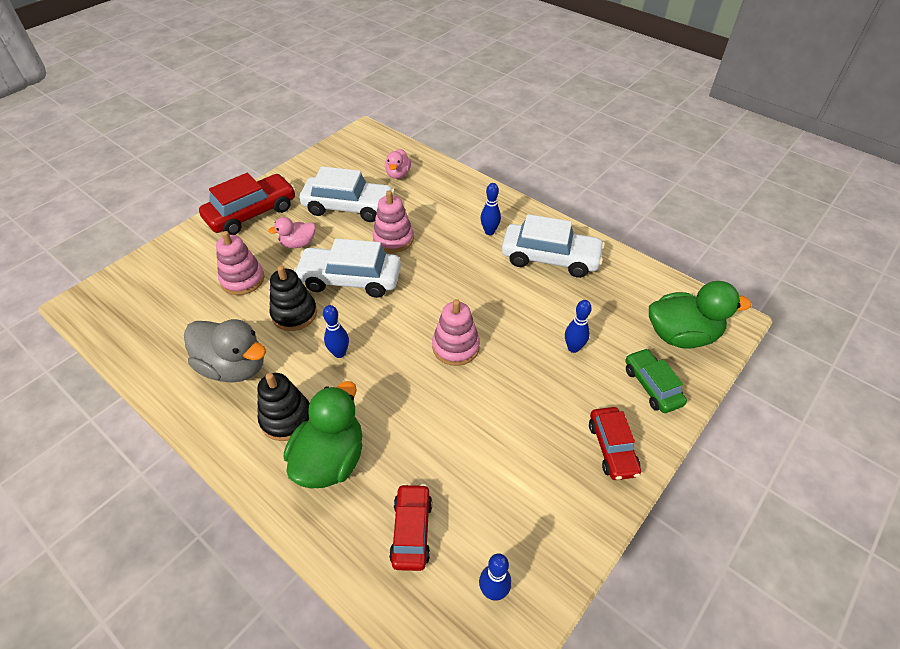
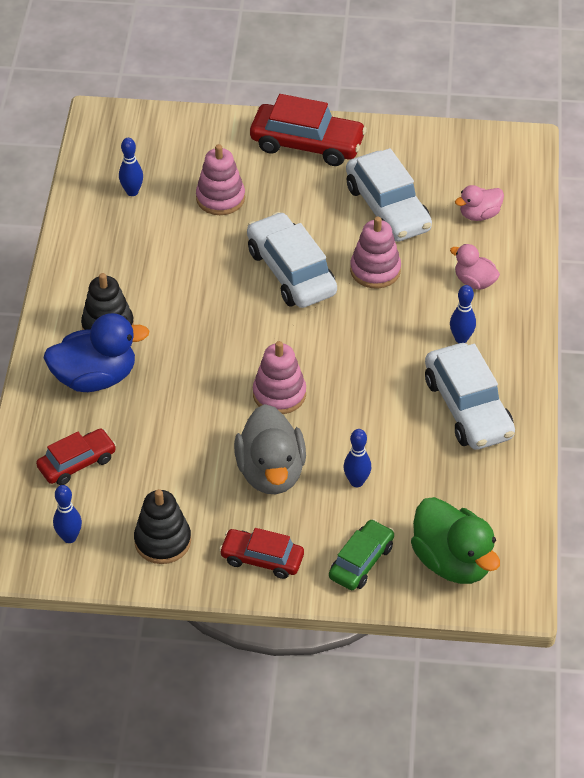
camera: 55 degrees right, 0 degrees up
grey duck [184,319,266,383] -> grey duck moved to [234,404,306,494]
pink duck [268,217,316,248] -> pink duck moved to [450,244,500,290]
black stacking toy [269,266,317,331] -> black stacking toy moved to [134,489,191,564]
green duck [284,381,362,488] -> blue duck [43,313,149,392]
blue bowling pin [323,305,349,358] -> blue bowling pin moved to [119,138,143,196]
red car [589,407,641,480] -> red car turned 60 degrees clockwise [219,528,304,579]

